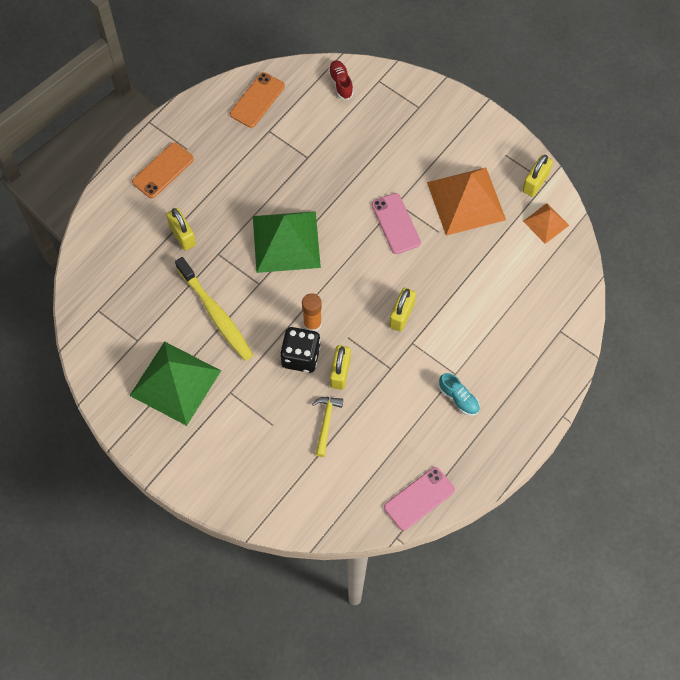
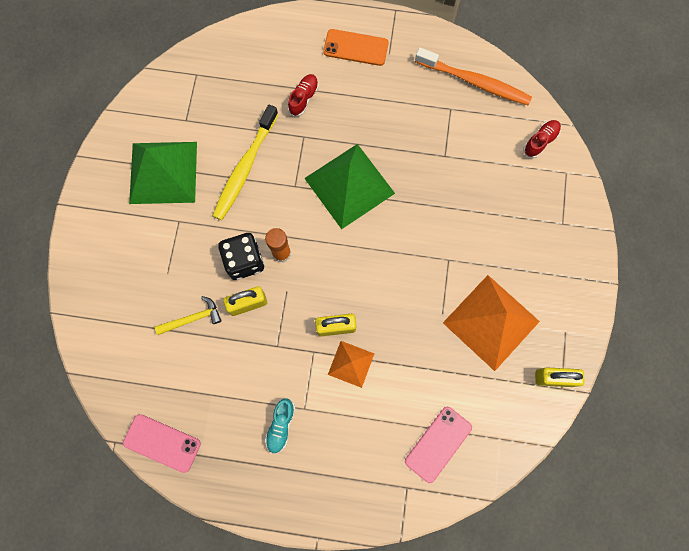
camera: 60 degrees right, 10 degrees up
yellow padlock [166,208,196,251] -> red shoe [288,74,319,117]
orange phone [230,72,285,128] -> orange toothbrush [415,48,532,105]
pink phone [372,193,421,254] -> pink phone moved to [405,407,472,483]
orange pyramid [523,203,569,244] -> orange pyramid moved to [328,341,374,388]

